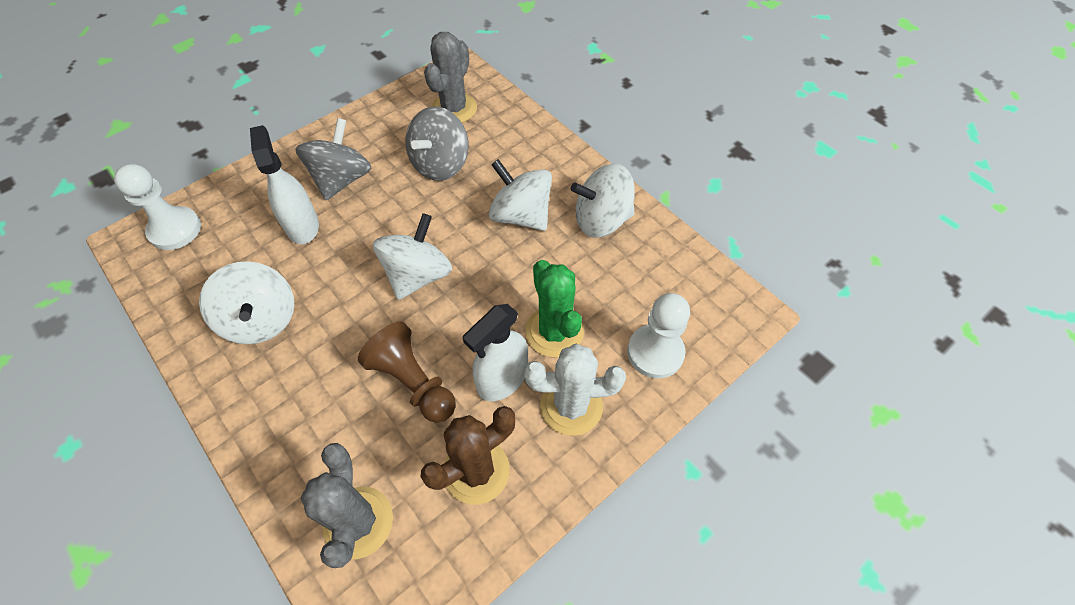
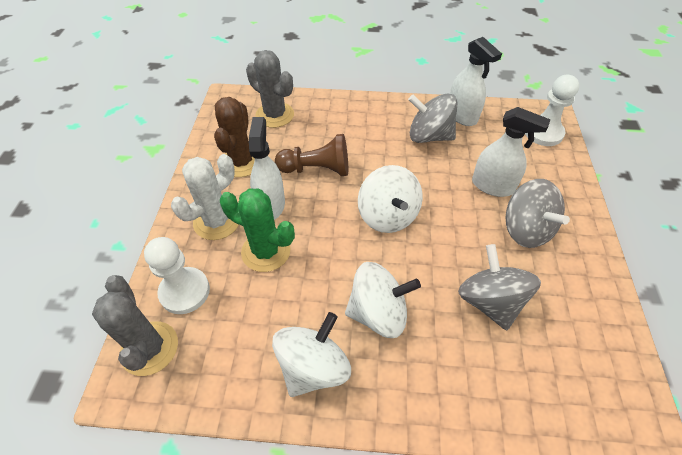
camera: 135 degrees right, 5 degrees down
white spinning top [199,261,294,344] -> grey spinning top [408,93,458,143]
grey cactus [424,32,477,123] -> grey cactus moved to [92,275,178,376]
none -> white spray bottle [450,37,502,126]

